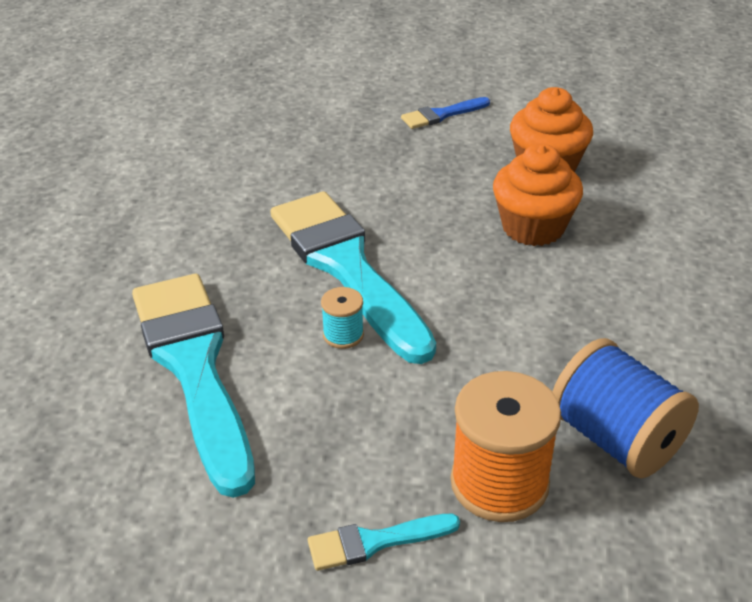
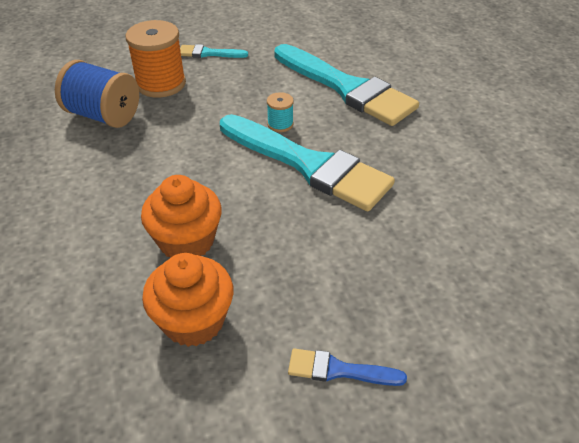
camera: 155 degrees right, 5 degrees up
turquoise brush [308,514,460,571] -> turquoise brush turned 135 degrees counterclockwise [180,44,248,58]
blue brush [401,97,490,129] -> blue brush turned 120 degrees counterclockwise [288,348,407,386]

